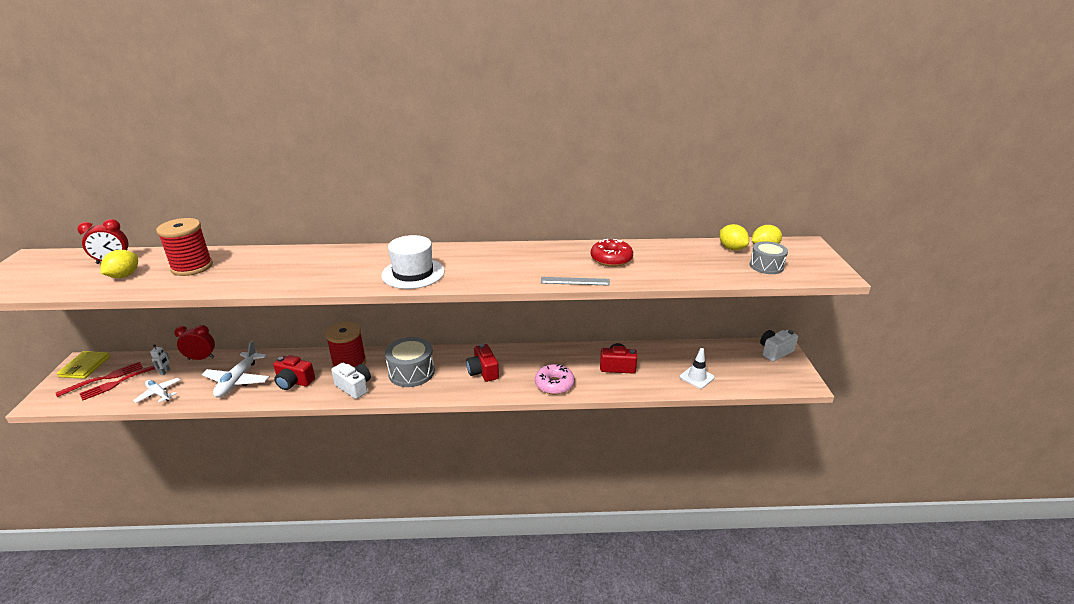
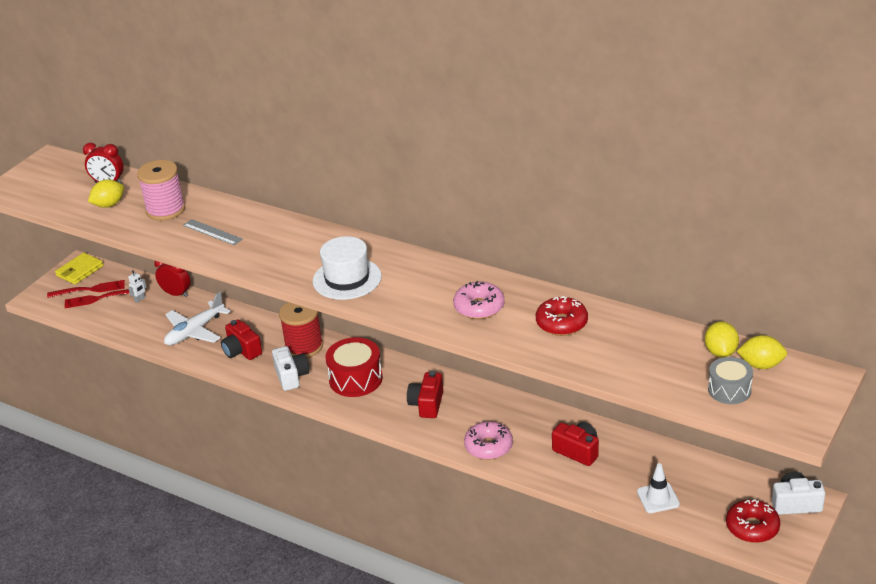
camera: 35 degrees right, 5 degrees up
white plane [133,378,180,403] -> none
red spool [156,218,213,276] -> pink spool [137,160,185,221]
grey drum [385,337,435,387] -> red drum [326,337,383,397]
grey ruler [541,277,610,286] -> grey ruler moved to [183,219,243,245]
none -> pink donut [453,281,504,319]
none -> red donut [726,499,780,543]

